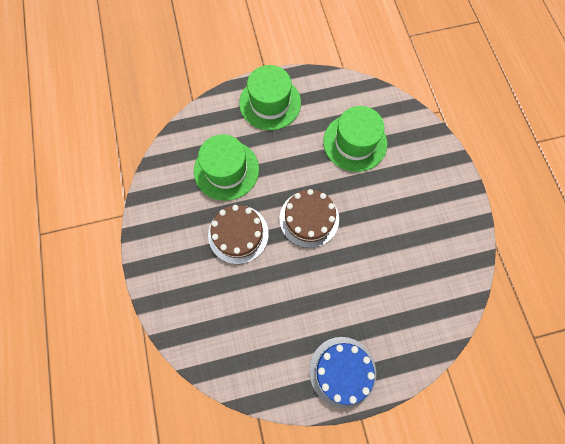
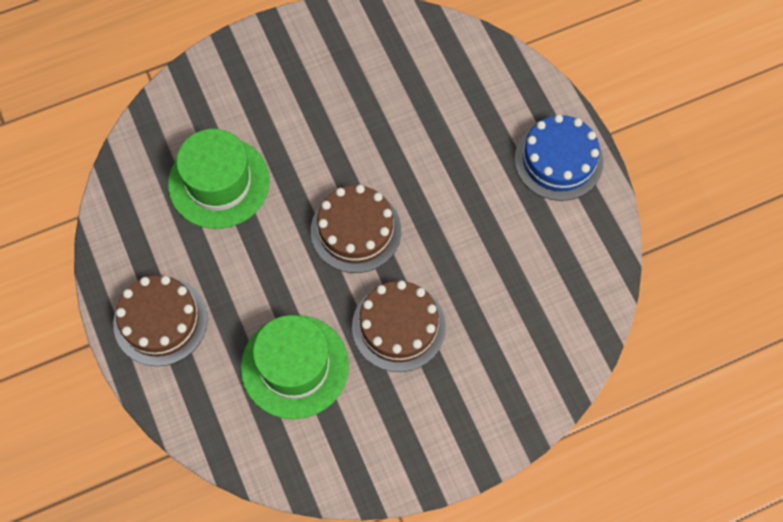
camera: 100 degrees left, 5 degrees down
green hat [239,65,301,130] -> brown cake [113,275,208,366]

